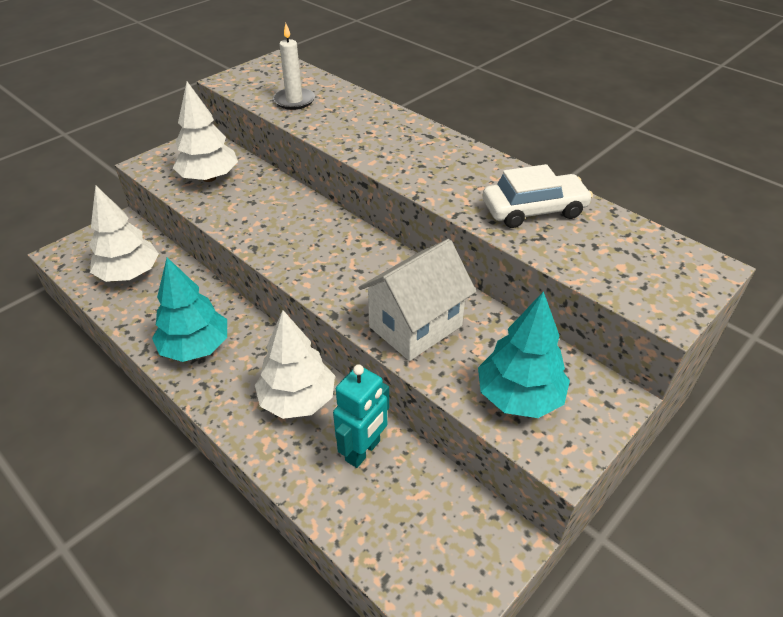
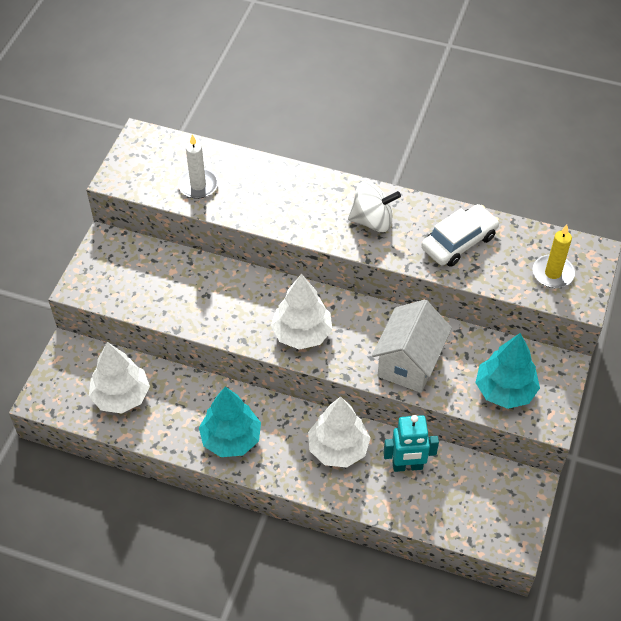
camera: 25 degrees left, 10 degrees up
white tree [173,82,238,182] -> white tree moved to [271,274,333,350]
turquoise robot [333,364,389,468] -> turquoise robot turned 75 degrees clockwise [383,415,439,472]
none -> white spinning top [348,181,401,232]
none -> yellow candle [533,225,575,288]

